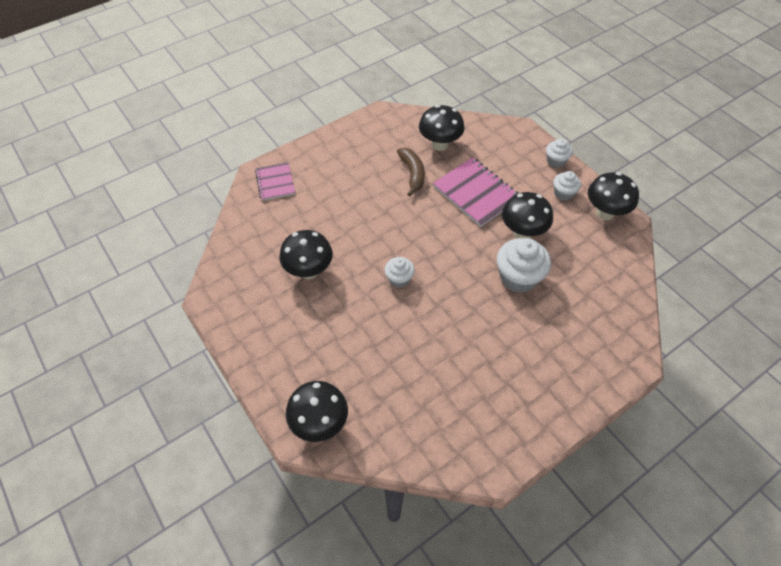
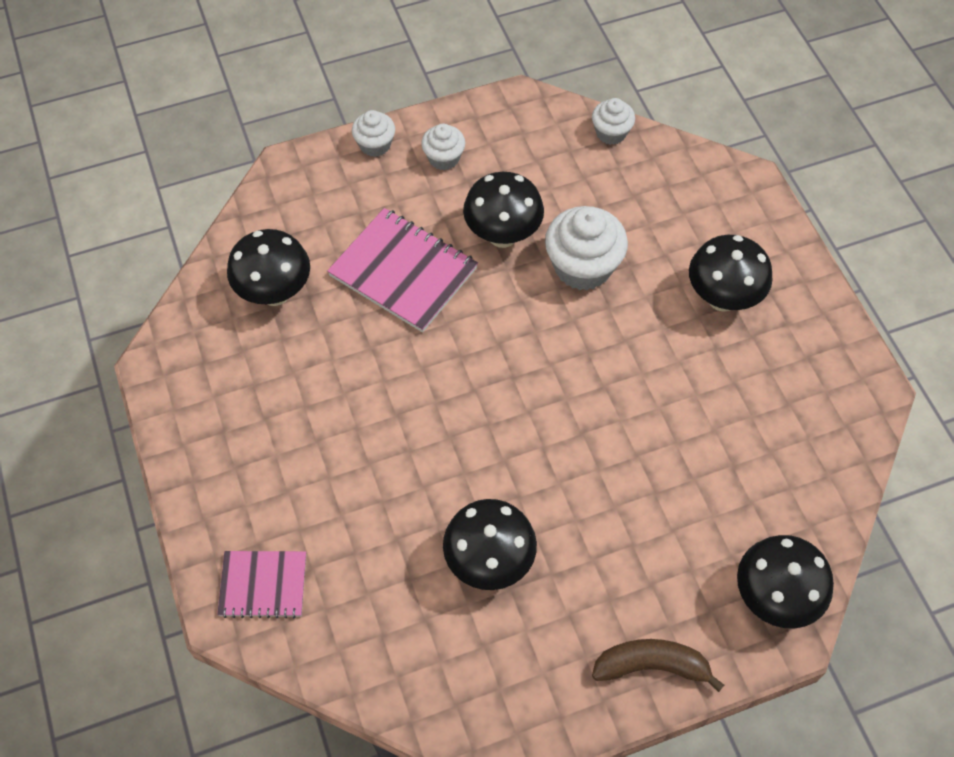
camera: 75 degrees left, 5 degrees up
white cupcake [385,257,415,288] -> white cupcake moved to [592,98,635,145]
brown banana [397,148,425,197] -> brown banana moved to [592,639,724,692]
pink notebook [433,157,518,227] -> pink notebook turned 60 degrees clockwise [327,208,478,333]
black mushroom [588,172,639,220] -> black mushroom moved to [689,235,773,312]

